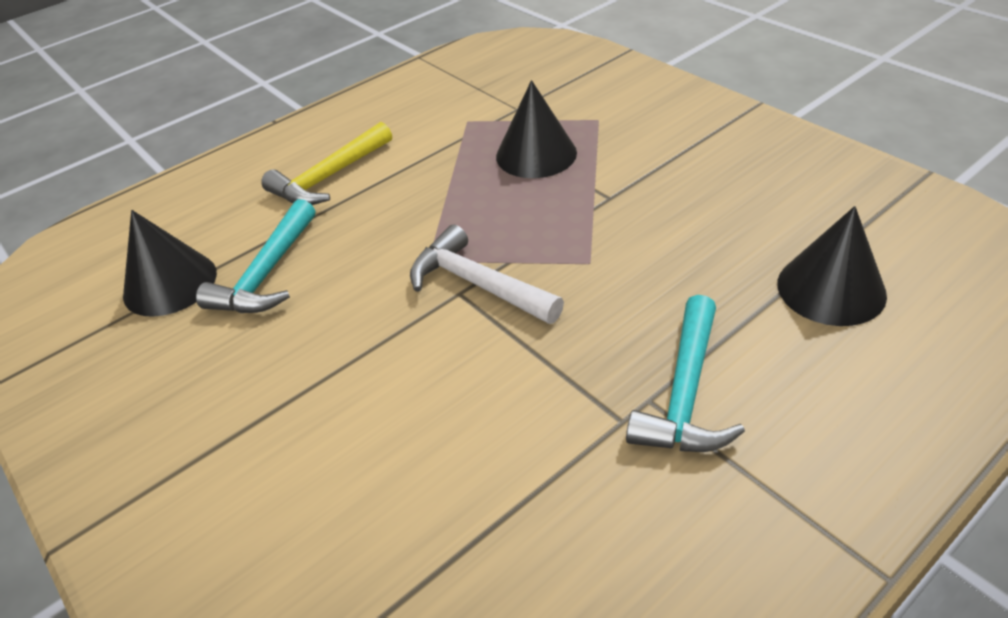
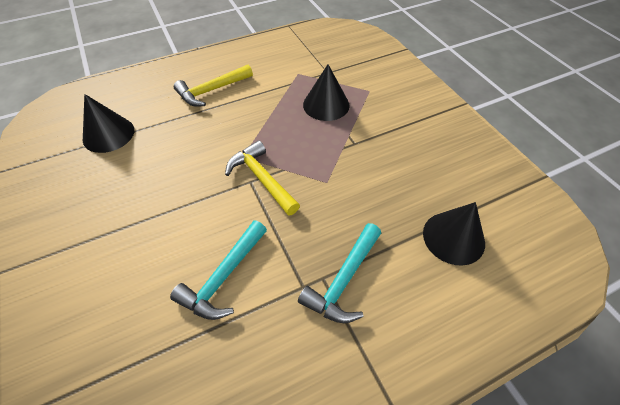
camera: 10 degrees right, 10 degrees up
turquoise hammer [196,199,315,313] -> turquoise hammer moved to [170,220,267,320]
white hammer [410,225,564,324] -> yellow hammer [225,140,300,216]

